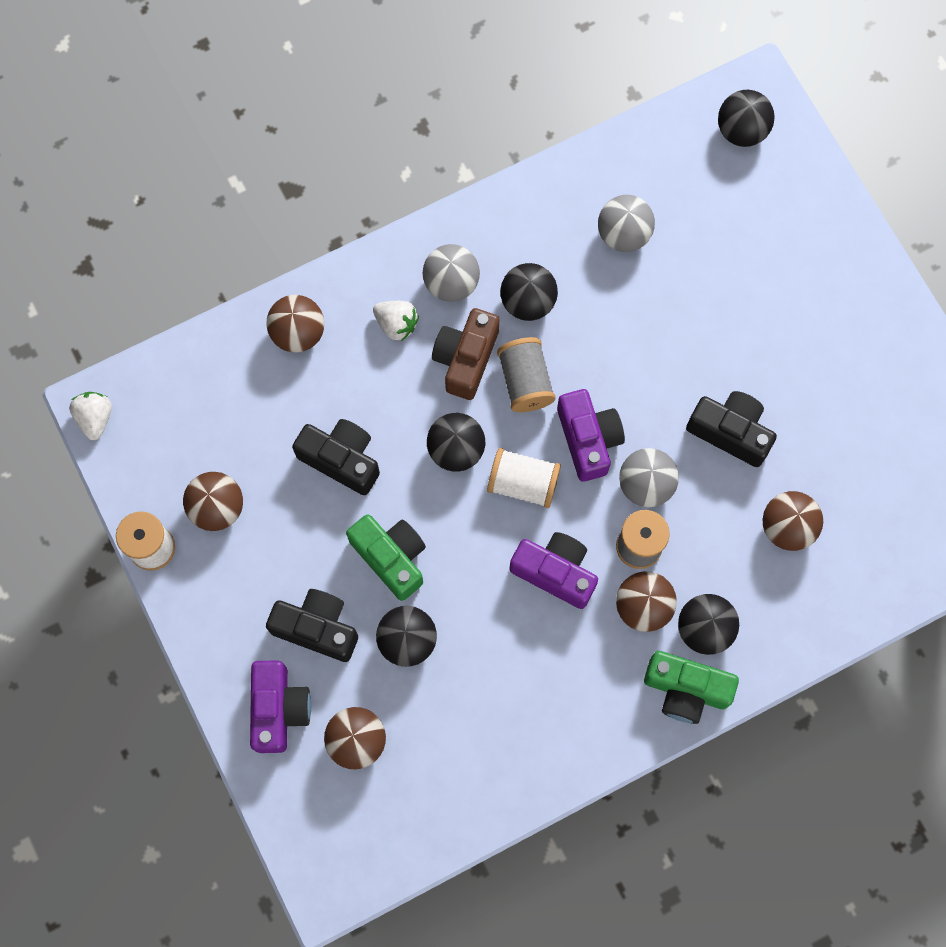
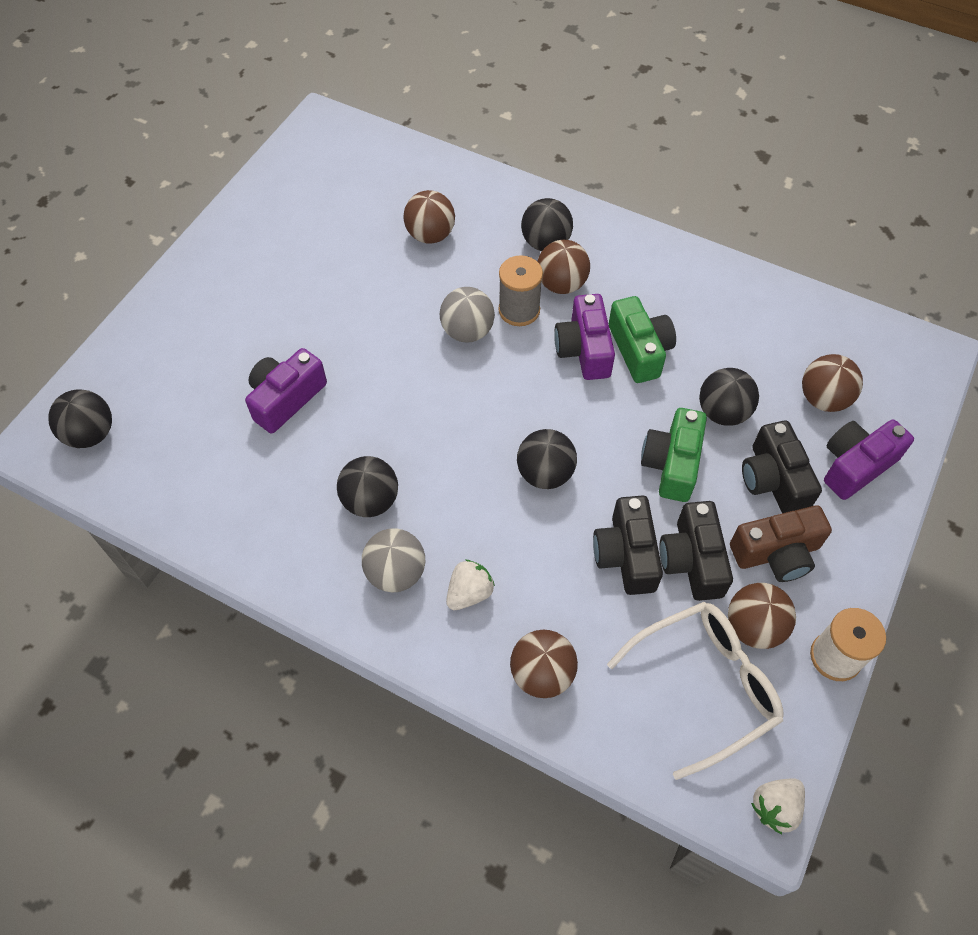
camera: 125 degrees left, 15 degrees down
white strawberry [373,301,419,341] -> white strawberry turned 45 degrees clockwise [446,560,495,610]
brown camera [432,308,499,400] -> brown camera moved to [730,505,832,582]
white spool [487,448,561,508] -> none
grey spool [497,337,556,412] -> none
purple camera [557,389,625,482] -> purple camera moved to [245,348,327,433]
grey ball [598,195,655,252] -> none
green camera [644,651,739,724] -> green camera moved to [609,296,676,383]
black camera [686,391,777,467] -> black camera moved to [660,501,733,601]
none -> white glasses [607,602,784,780]

